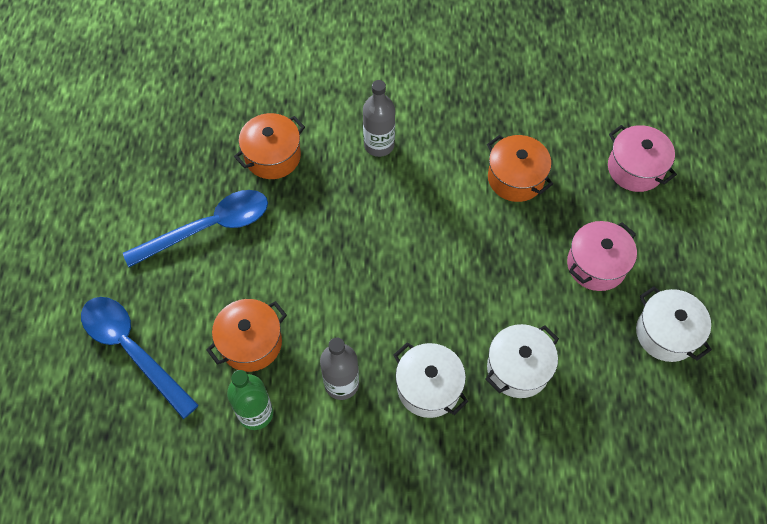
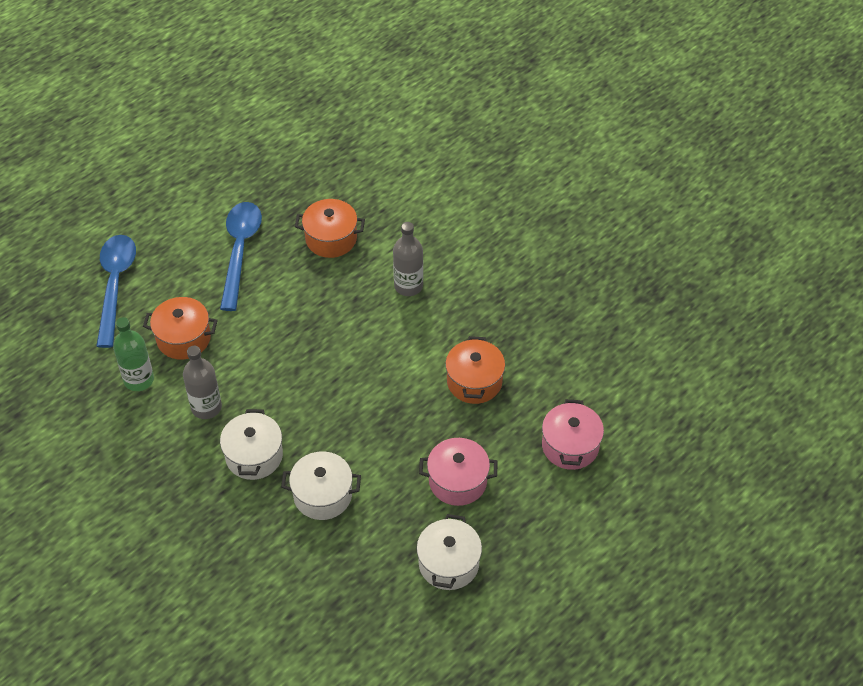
camera: 45 degrees right, 10 degrees down
blue spoon [123,190,268,267] -> blue spoon turned 105 degrees counterclockwise [220,202,262,311]

